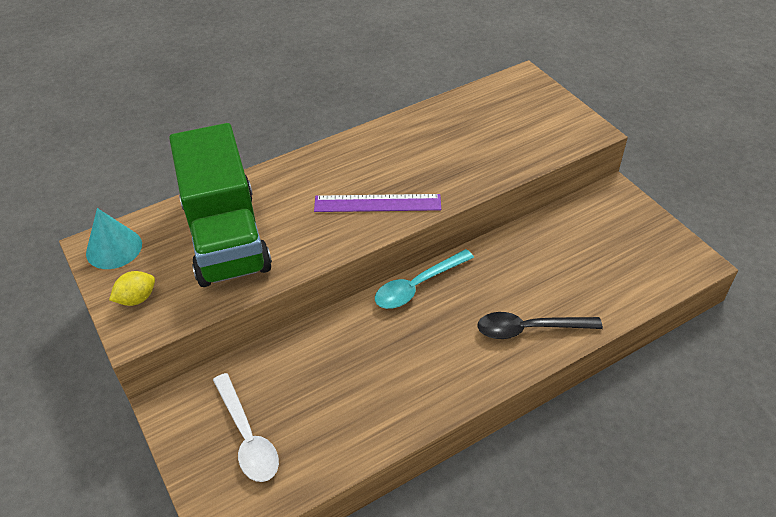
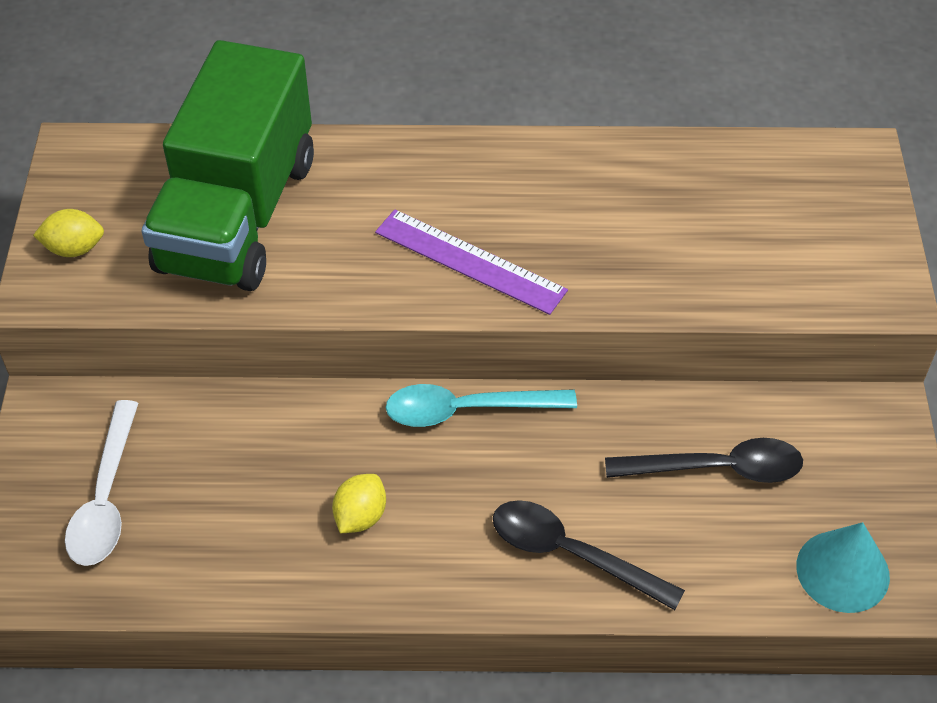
camera: 30 degrees right, 5 degrees up
turquoise cone [86,208,142,269] -> turquoise cone moved to [796,522,890,613]
none -> yellow lemon [332,474,386,533]
none -> black spoon [605,438,803,483]

